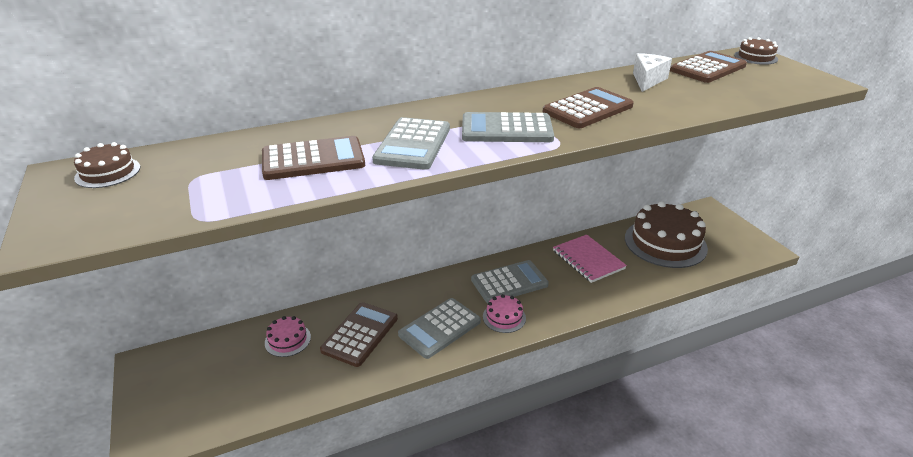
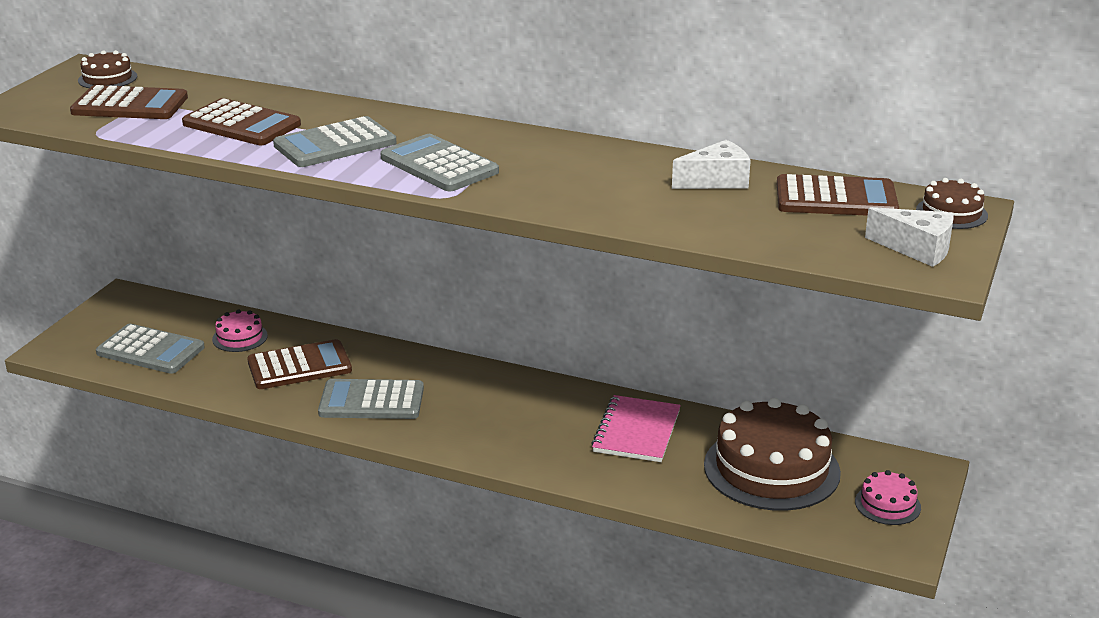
camera: 45 degrees right, 5 degrees down
grey calculator [471,260,549,303] -> grey calculator moved to [96,324,205,374]
pink cake [483,294,526,333] -> pink cake moved to [855,470,921,525]
brown calculator [543,87,634,128] -> brown calculator moved to [70,85,188,119]
none -> white cheese [865,207,954,267]

